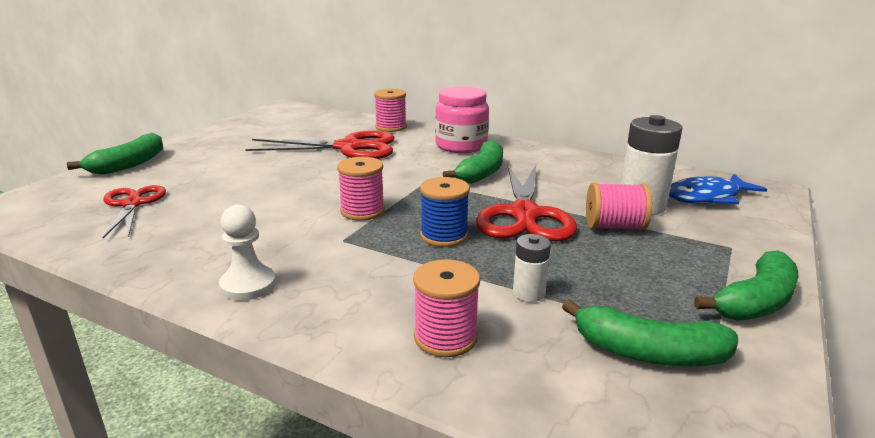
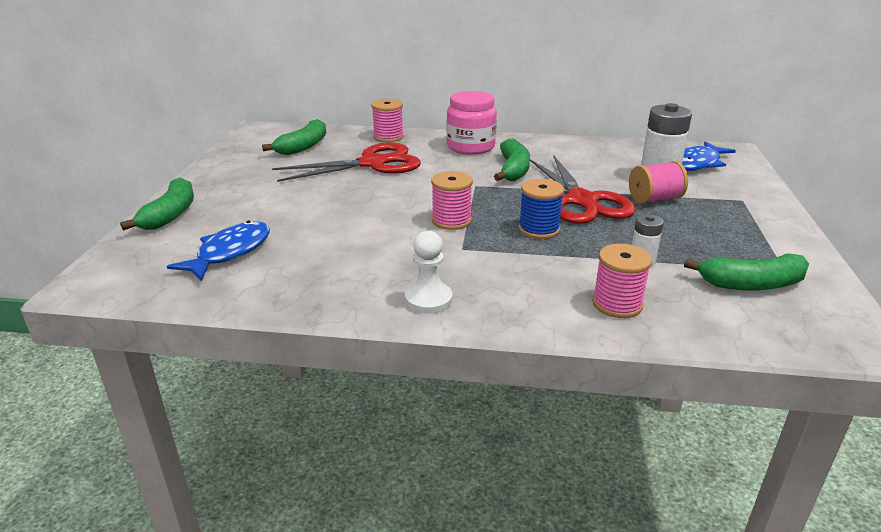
camera: 20 degrees left, 5 degrees up
red scissors [102,185,166,238] -> blue fish [167,221,270,281]
green banana [694,250,798,321] -> green banana moved to [262,119,326,155]

